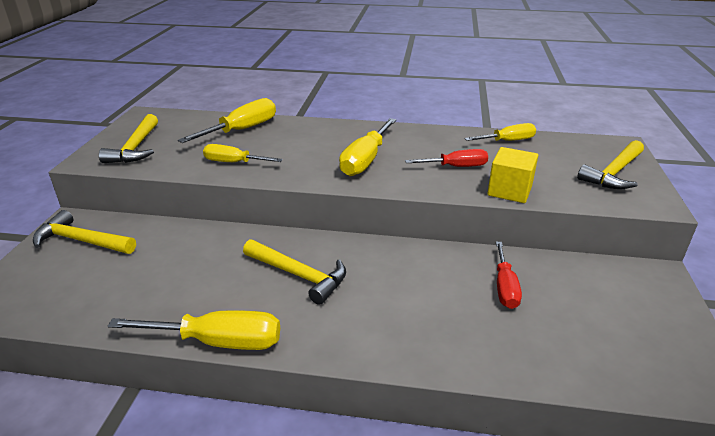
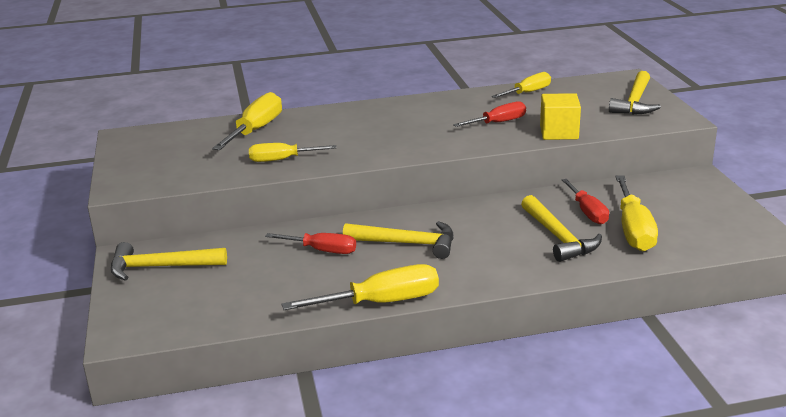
camera: 20 degrees left, 5 degrees down
yellow hammer [99,114,158,163] -> yellow hammer moved to [521,195,602,262]
yellow screwdriver [339,118,396,176] -> yellow screwdriver moved to [615,176,658,251]
none -> red screwdriver [265,233,356,254]

